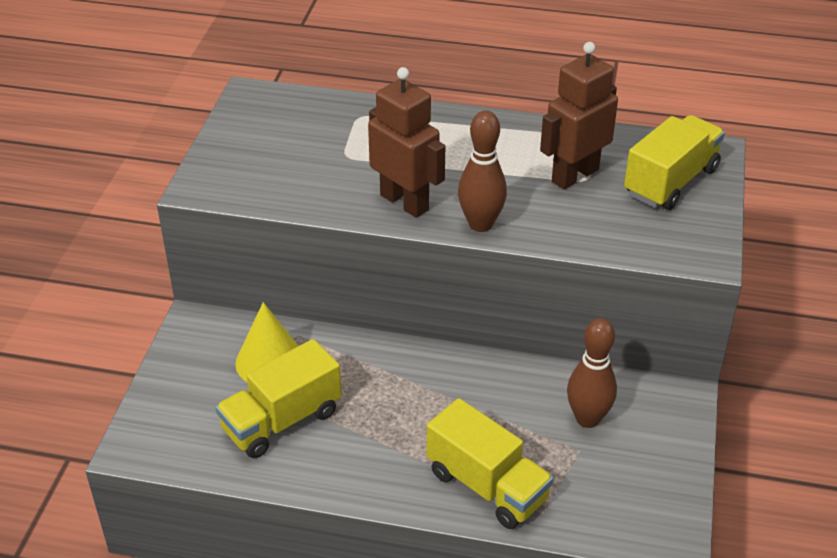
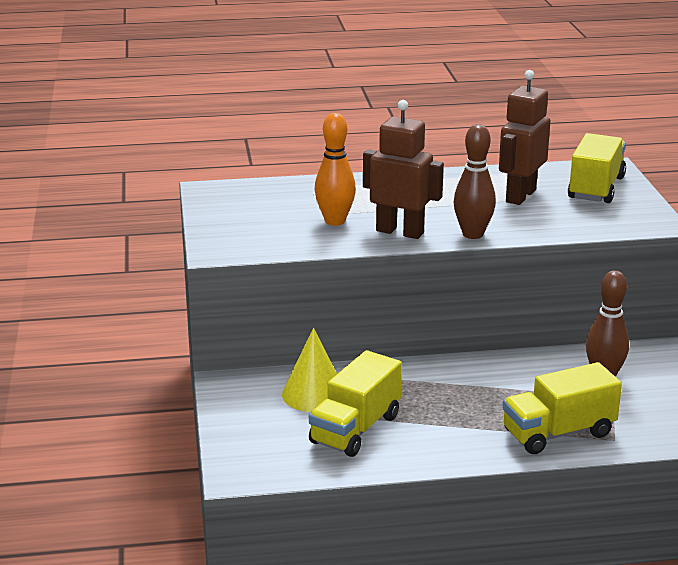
camera: 20 degrees left, 15 degrees down
yellow truck [427,398,553,529] -> yellow truck turned 135 degrees clockwise [502,362,622,454]
none -> orange bowling pin [315,113,356,226]

